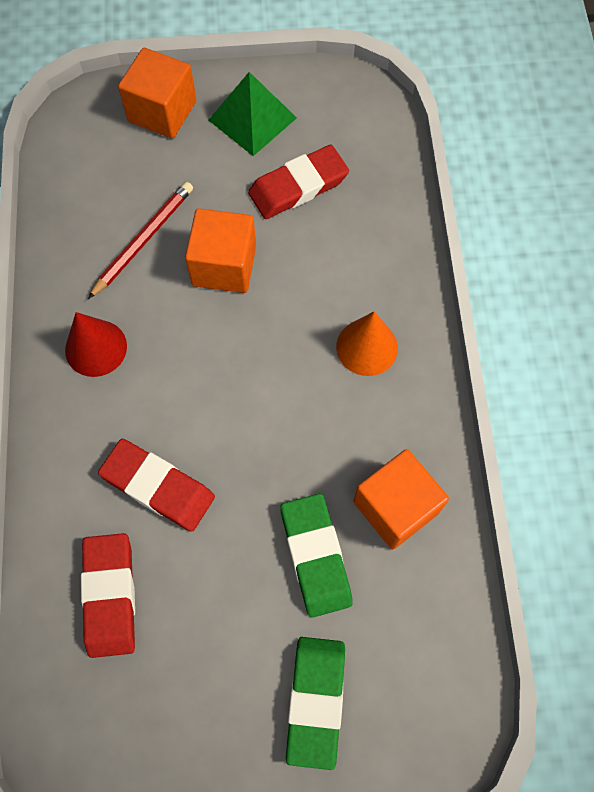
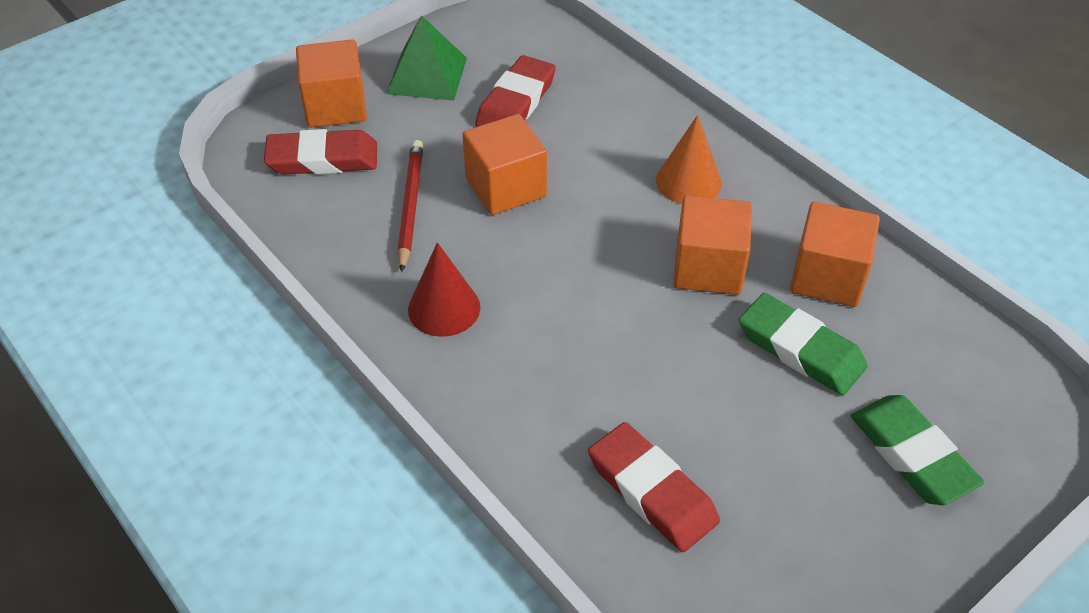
camera: 35 degrees left, 20 degrees down
red eraser [98,439,215,532] -> red eraser moved to [264,129,377,175]
none -> orange cube [673,195,752,295]

